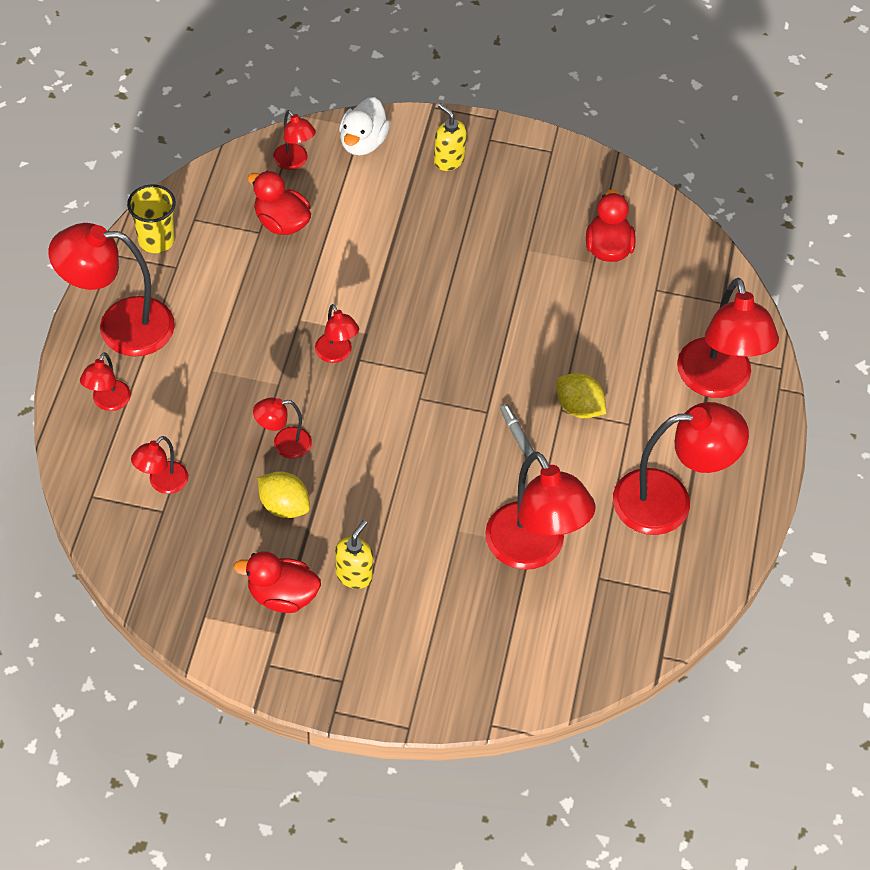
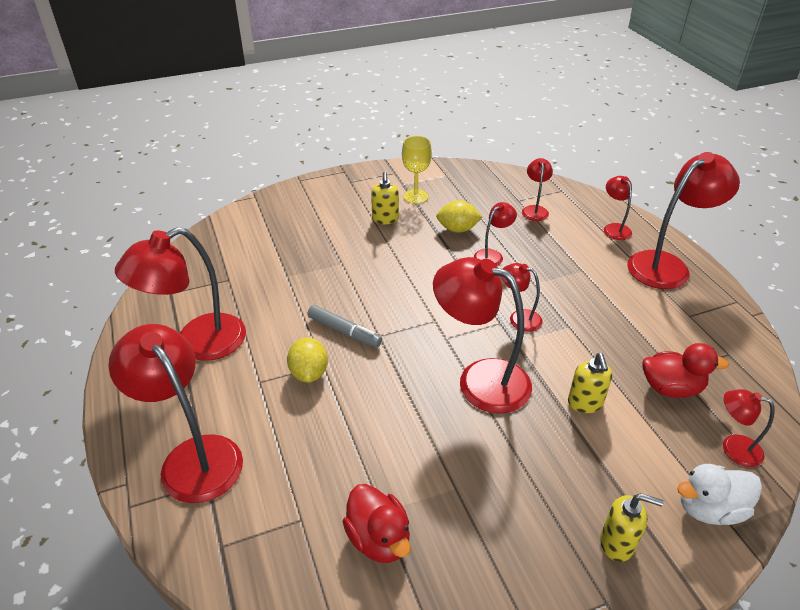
camera: 150 degrees right, 15 degrees down
yellow cup [127,184,176,253] -> none
red duck [234,551,321,613] -> yellow goblet [402,136,432,204]
white duck [339,97,390,155] -> white duck turned 90 degrees counterclockwise [677,464,762,525]
red lamp [485,452,595,570] -> red lamp moved to [433,257,532,414]
grey marker [500,404,534,458] -> grey marker [308,305,382,348], size x1.50
yellow lemon [556,373,606,418] -> yellow lemon turned 75 degrees clockwise [287,337,328,383]
none -> yellow soap dispenser [568,353,612,413]

